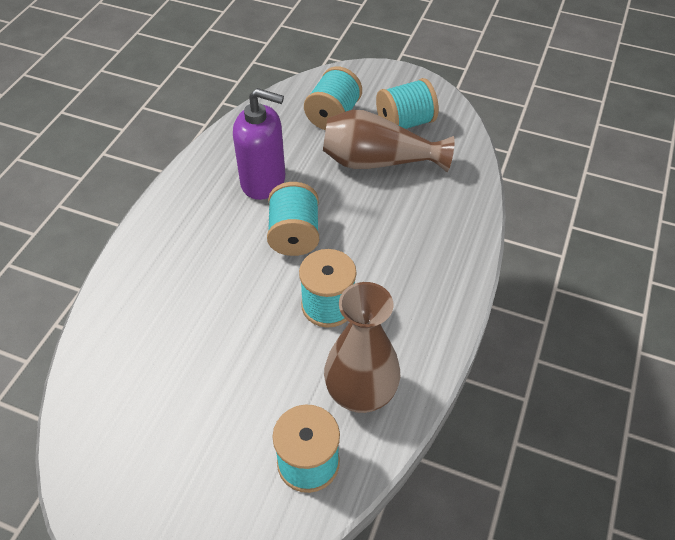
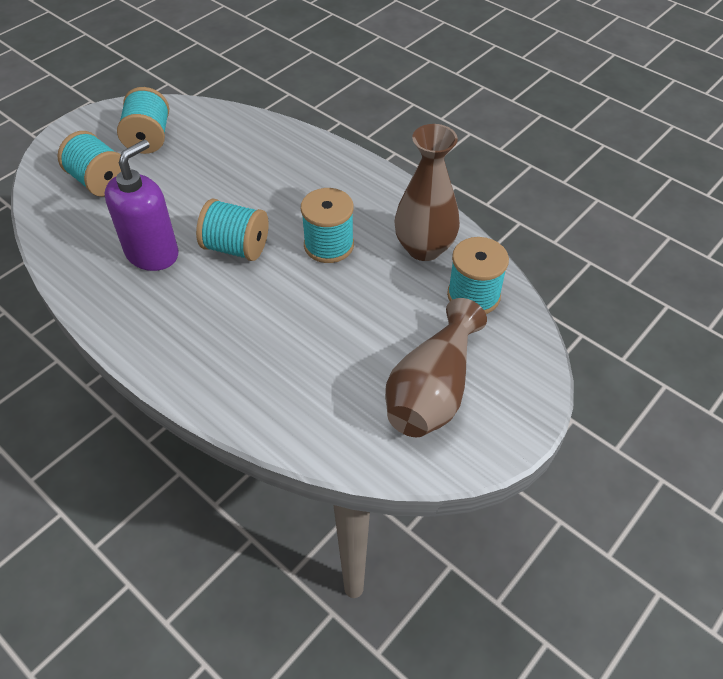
camera: 70 degrees left, 0 degrees up
brown vase [323,110,455,172] -> brown vase moved to [385,298,487,437]

